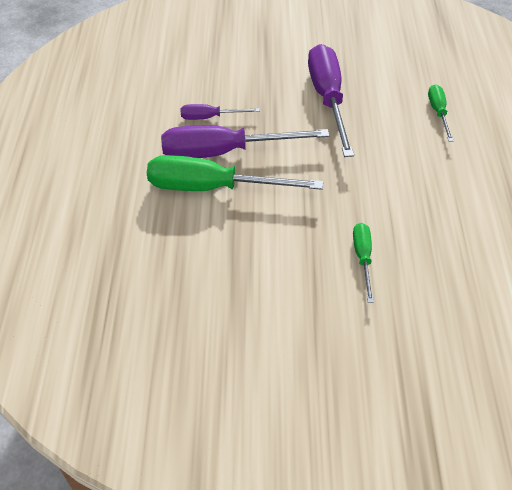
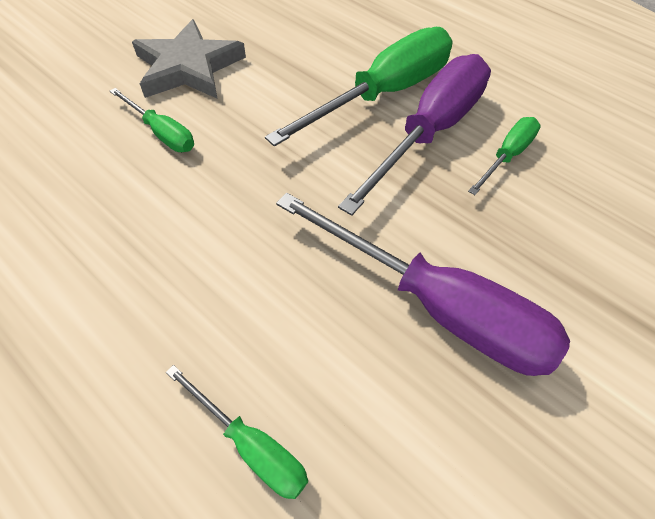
camera: 130 degrees right, 5 degrees up
purple screwdriver [181,104,260,120] -> green screwdriver [468,117,541,195]
none -> grey star [132,19,246,99]

